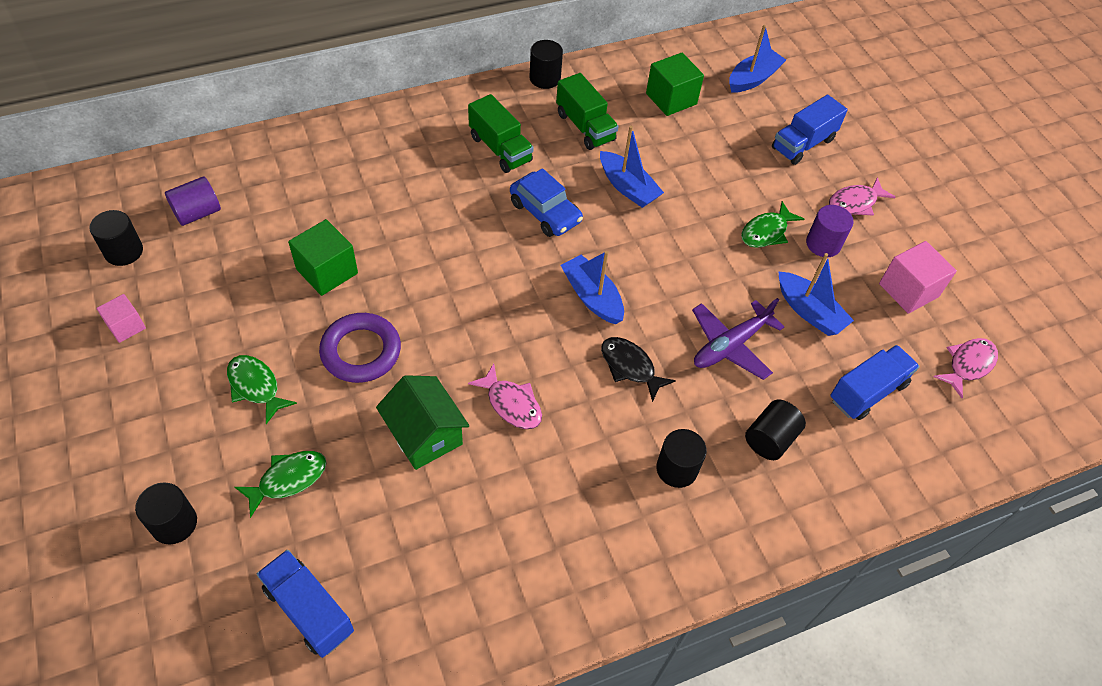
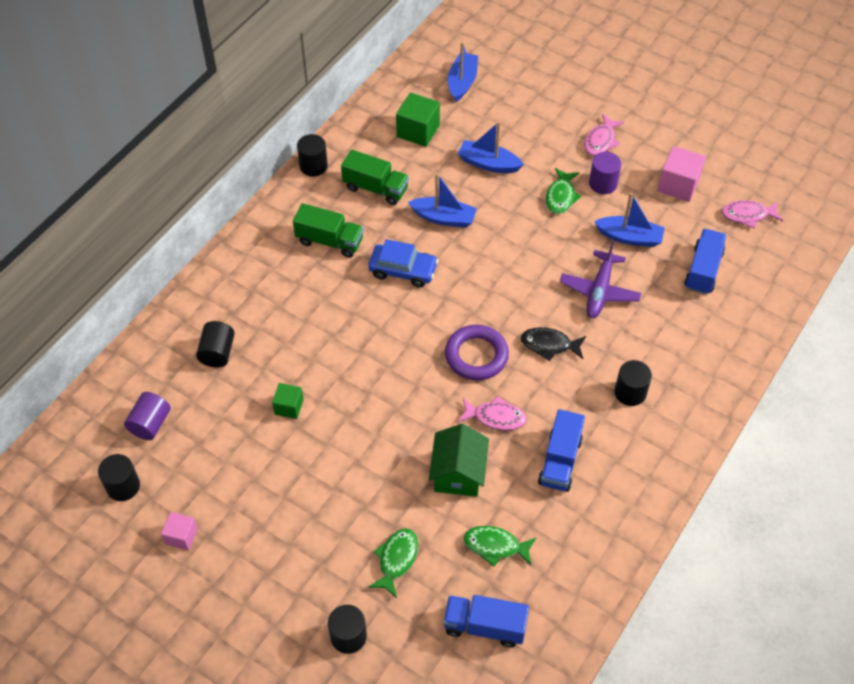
camera: 30 degrees left, 0 degrees up
green fish [227,355,297,424] -> green fish moved to [463,526,537,567]
green cube [288,219,358,296] -> green cube [272,383,304,419], size x0.61
purple ring [319,313,401,383] -> purple ring moved to [445,325,509,380]
green house [376,375,470,470] -> green house turned 75 degrees clockwise [429,424,489,497]
blue boat [561,251,624,325] -> blue boat moved to [458,122,524,173]
black cylinder [745,400,806,460] -> black cylinder moved to [196,321,235,367]
blue truck [772,95,848,165] -> blue truck moved to [538,409,585,492]
pink fish [933,338,998,398] -> pink fish turned 105 degrees counterclockwise [721,200,783,229]

